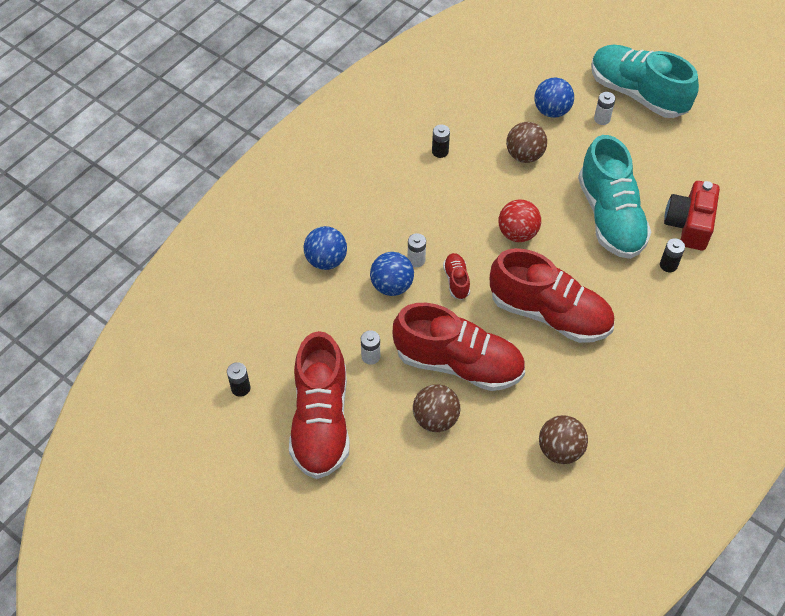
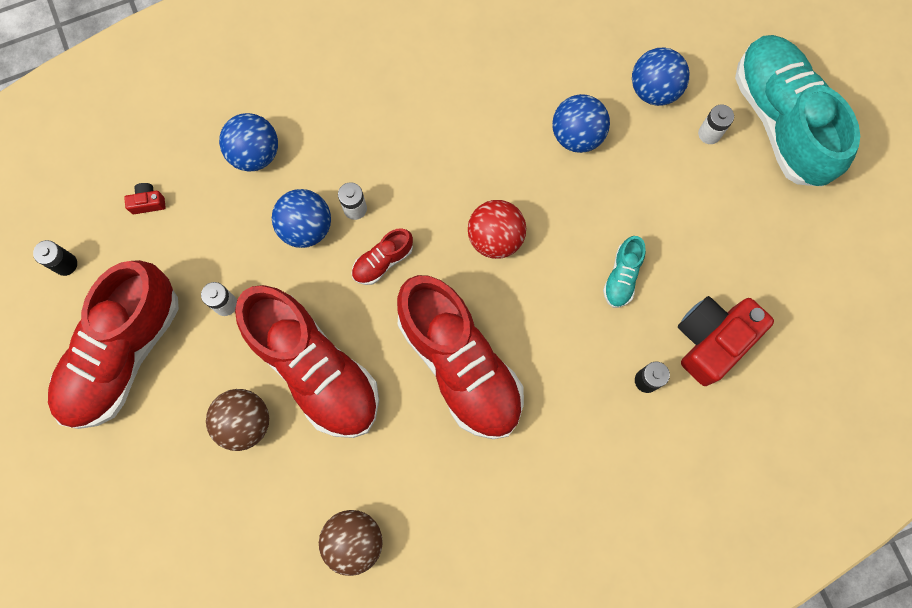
camera: 30 degrees right, 20 degrees up
black battery [432,124,450,158] -> none
red shoe [443,253,470,300] -> red shoe turned 150 degrees counterclockwise [351,228,413,285]
brown ball [506,122,547,163] -> blue ball [552,94,610,153]
turquoise shoe [578,135,651,259] -> turquoise shoe [603,236,646,308], size x0.42
none -> red camera [124,183,165,214]

